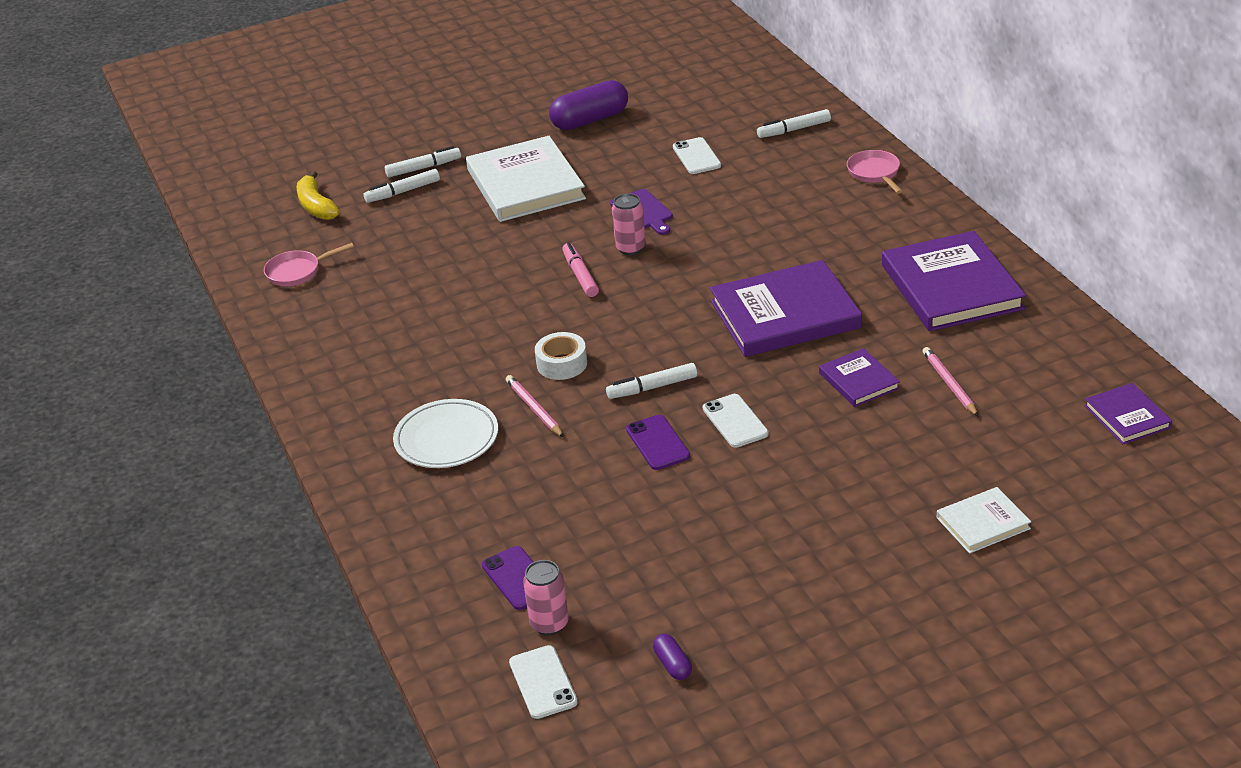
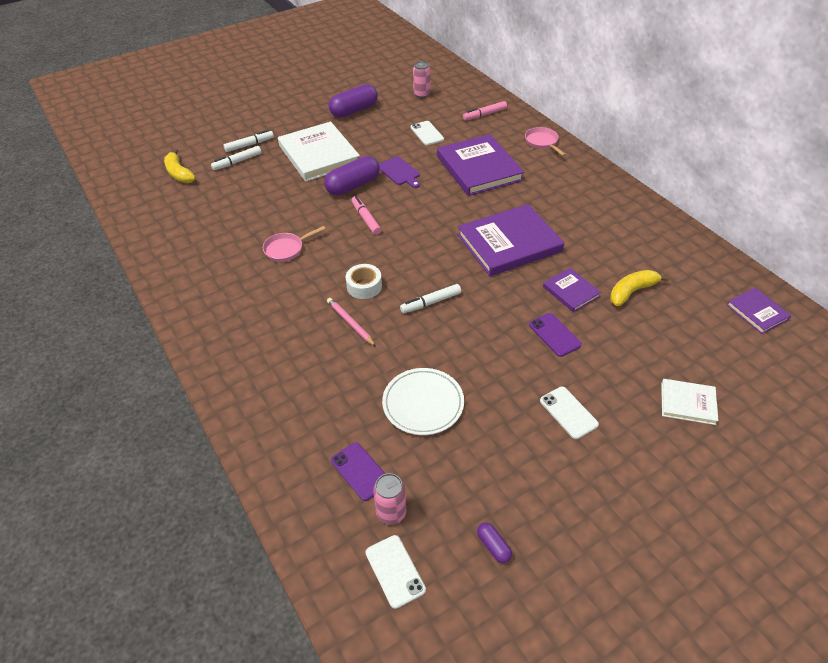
camera: 10 degrees left, 10 degrees up
pink pan [264,243,354,286] -> pink pan moved to [263,226,325,262]
white plate [393,399,498,468] -> white plate moved to [382,368,464,435]
pink can [612,193,646,255] -> pink can moved to [413,61,430,98]
purple phone [626,415,690,470] -> purple phone moved to [529,313,582,357]
white phone [703,394,769,448] -> white phone moved to [540,387,599,439]
white marker [757,109,831,138] -> pink marker [463,101,507,121]
purple book [882,231,1026,331] -> purple book moved to [437,134,525,196]
pink pencil [922,347,979,417] -> yellow banana [610,270,669,306]
white book [937,487,1031,554] -> white book turned 45 degrees clockwise [661,379,719,425]
none -> purple capsule [324,156,380,196]

